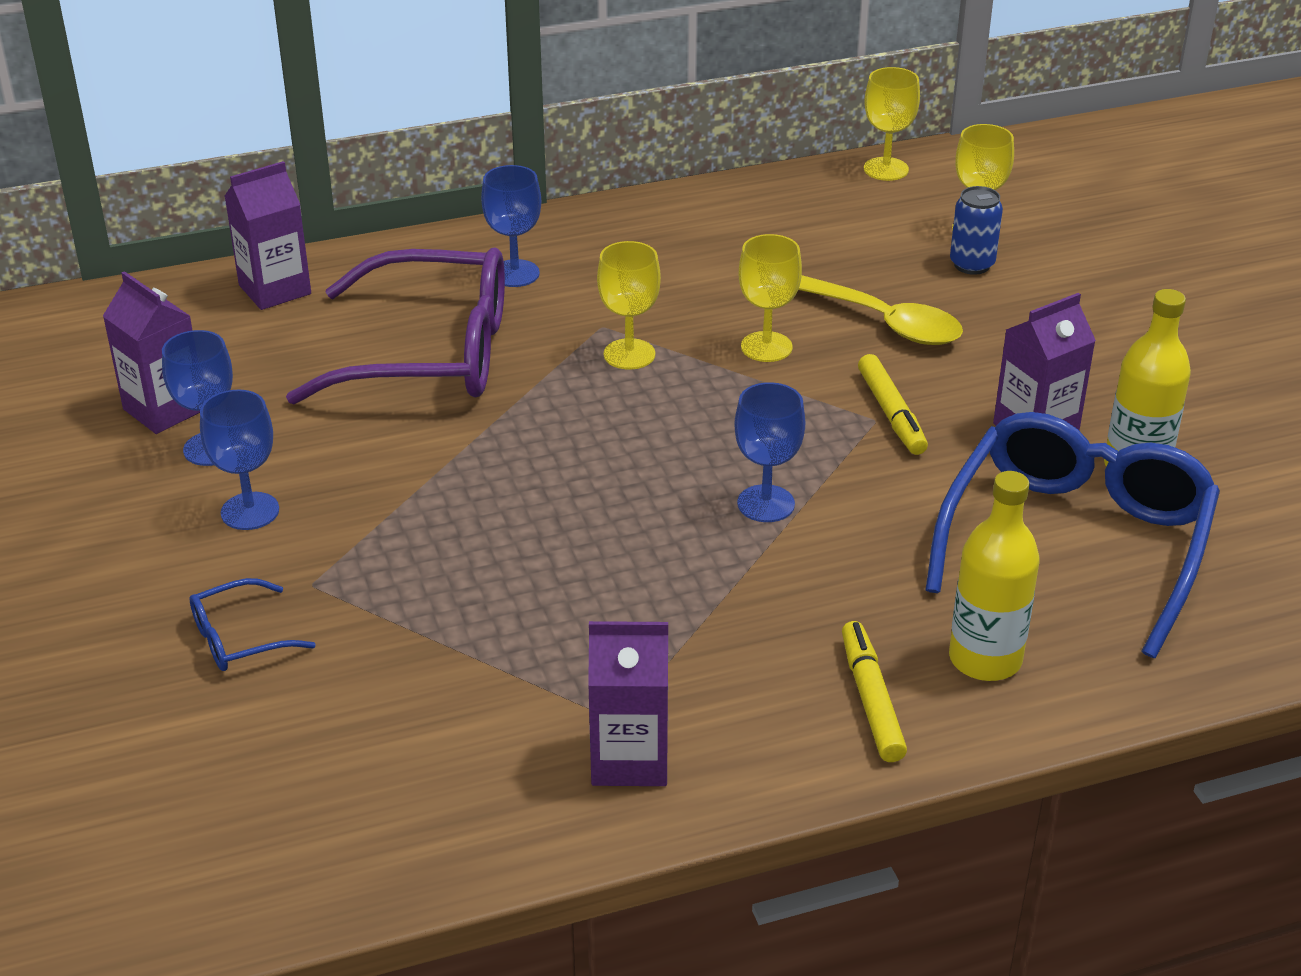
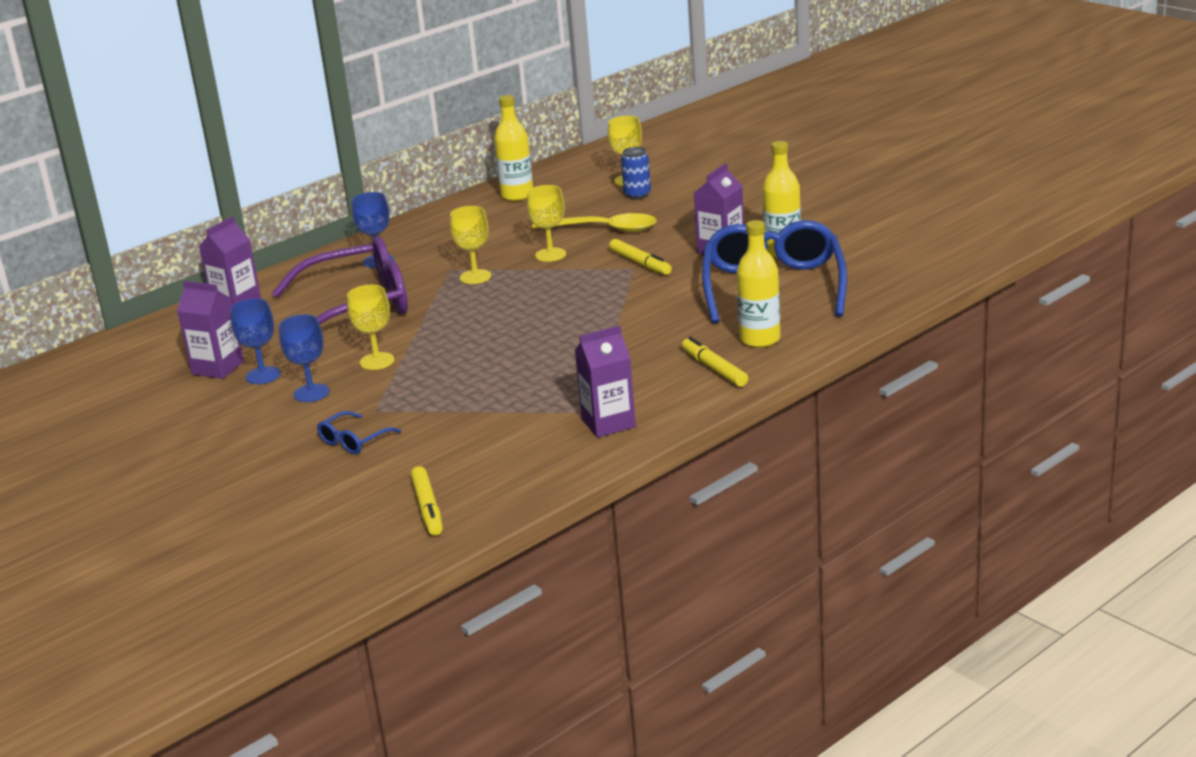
camera: 20 degrees left, 10 degrees down
blue goblet [734,382,805,522] -> none
yellow goblet [864,67,920,181] -> yellow goblet moved to [347,285,394,370]
none -> yellow marker [410,466,443,536]
none -> yellow bottle [494,95,533,201]

